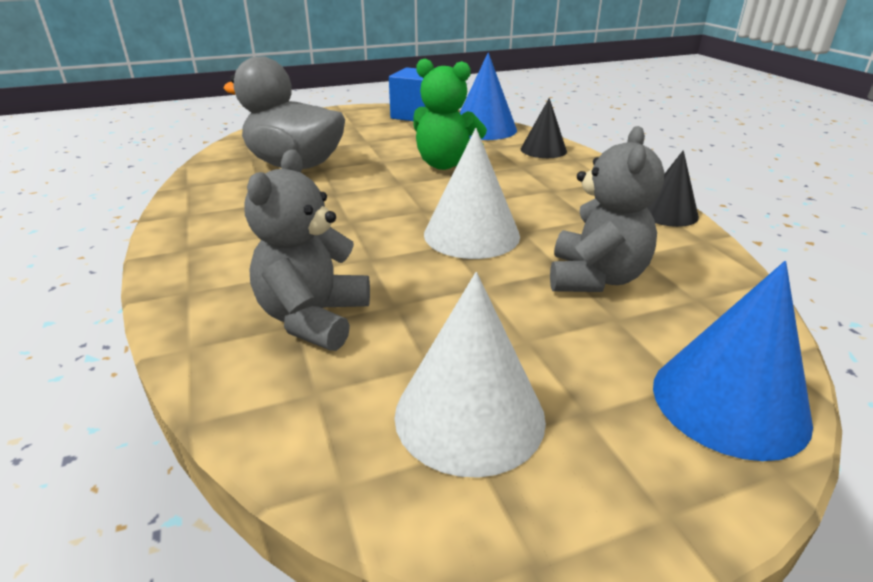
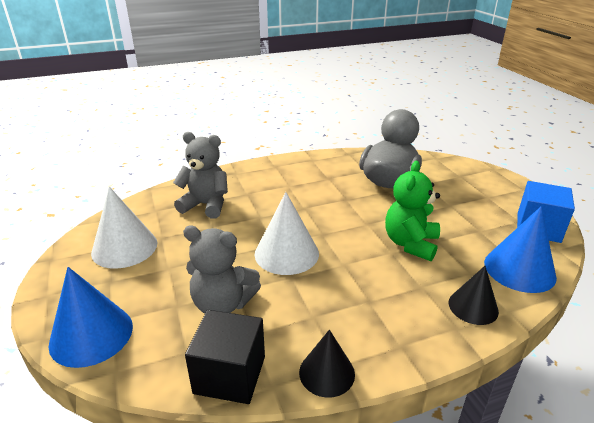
camera: 90 degrees right, 0 degrees up
none -> black cube [185,310,265,404]

